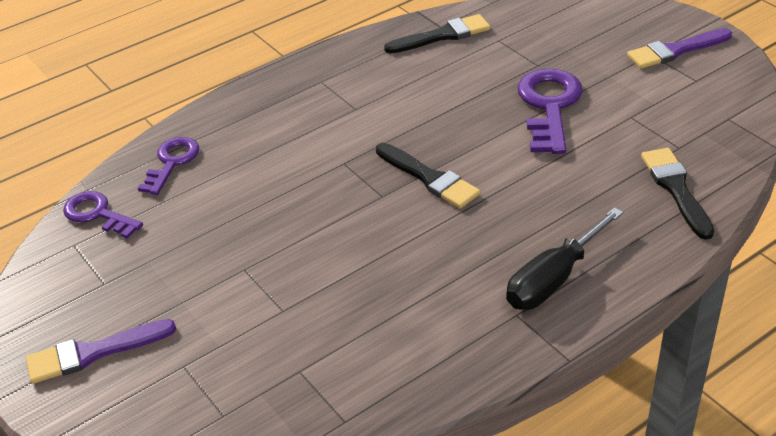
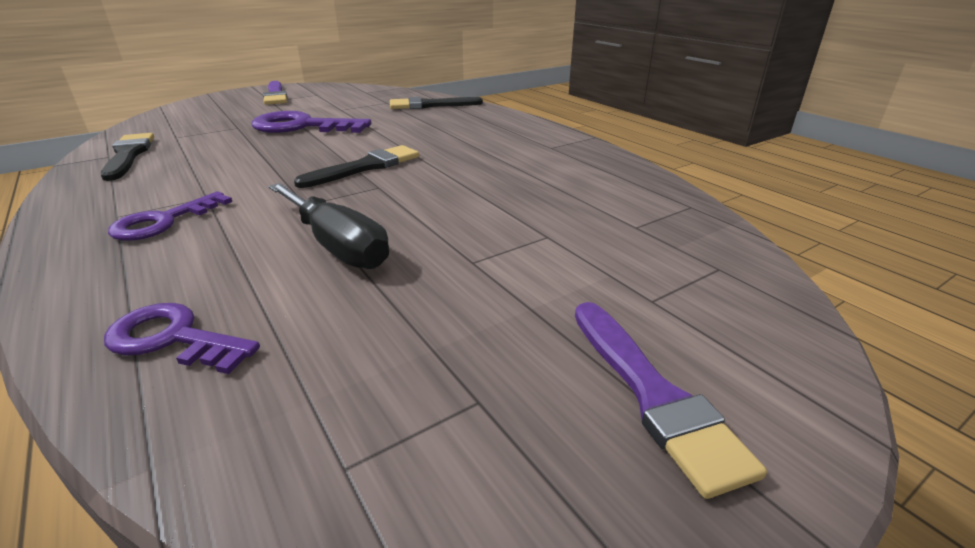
camera: 90 degrees left, 10 degrees down
purple key [63,191,143,239] -> purple key moved to [108,191,232,241]
black screwdriver [506,207,623,310] -> black screwdriver moved to [269,183,389,269]

